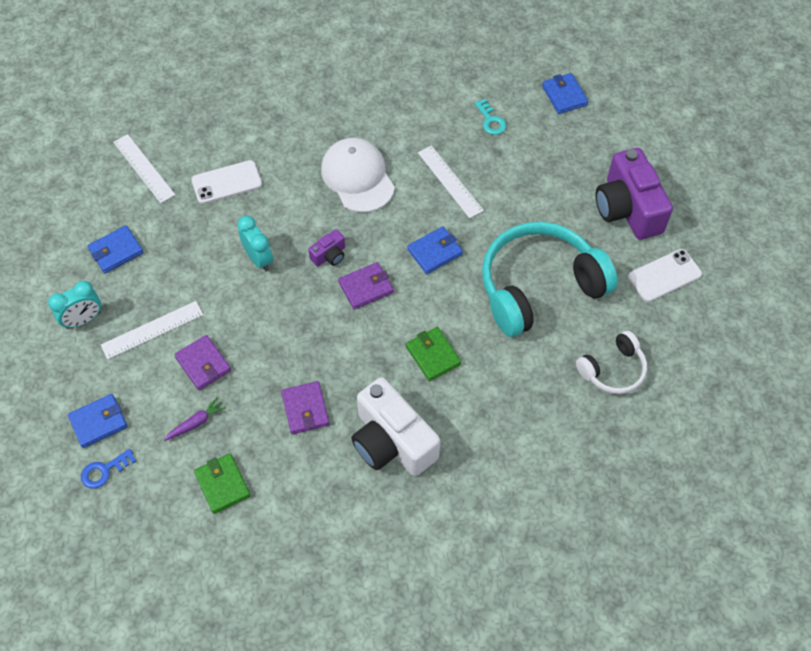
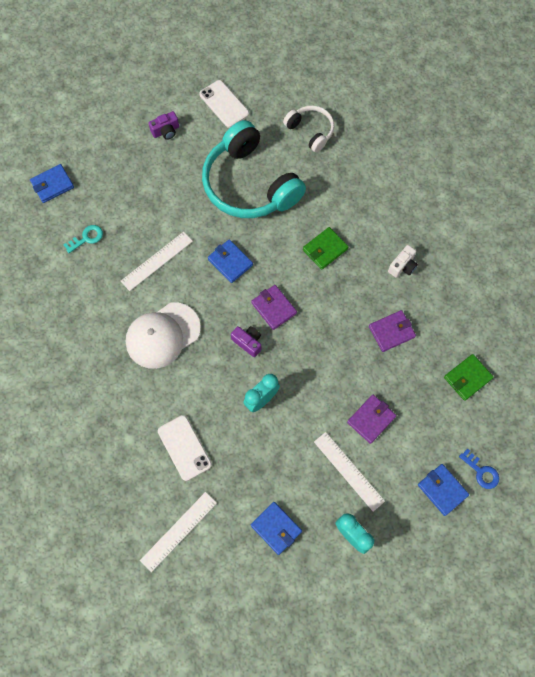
camera: 100 degrees left, 10 degrees up
purple carrot [164,397,226,441] -> none
white camera [351,377,440,476] -> white camera [388,245,418,278], size x0.44
purple camera [596,148,673,240] -> purple camera [149,111,179,140], size x0.44

